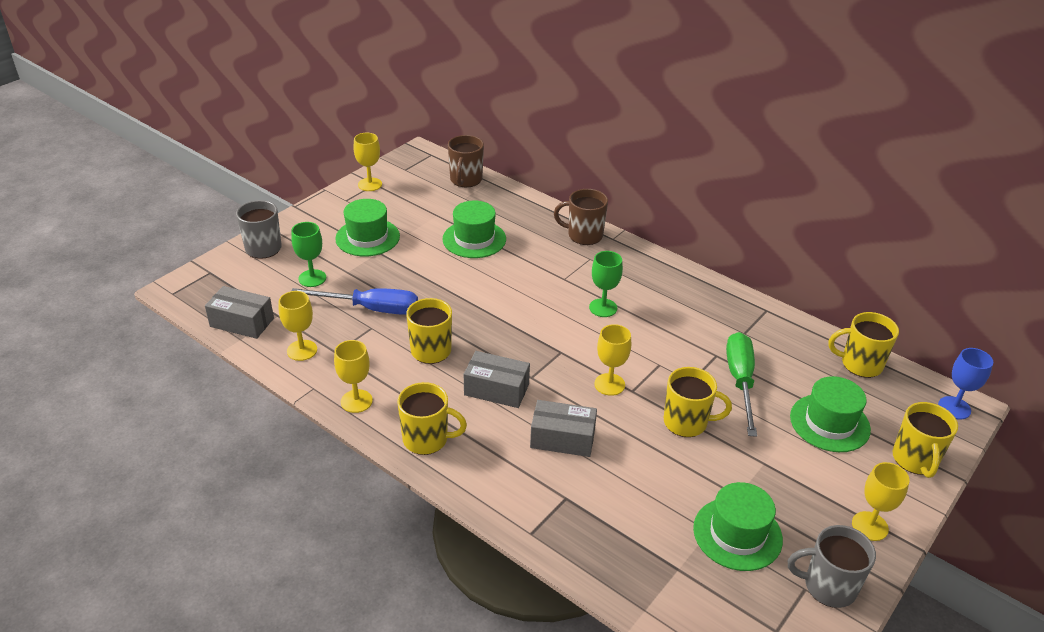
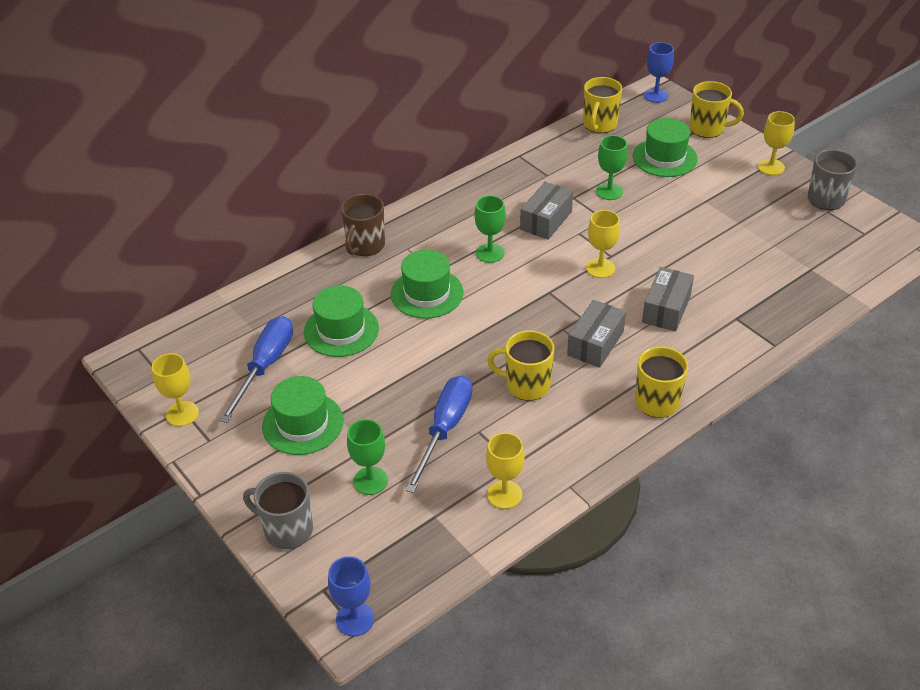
camera: 75 degrees left, 5 degrees up
grey box [205,286,274,339] -> grey box moved to [520,182,573,240]
yellow goblet [334,340,373,413] -> none
brown mug [448,135,484,187] -> none
yellow mug [664,367,732,437] -> none
green hat [693,482,783,571] -> green hat moved to [391,250,463,319]
green screwdriver [726,332,757,437] -> green goblet [596,135,628,200]
none -> blue screwdriver [219,316,293,423]
none -> blue goblet [328,556,374,636]

